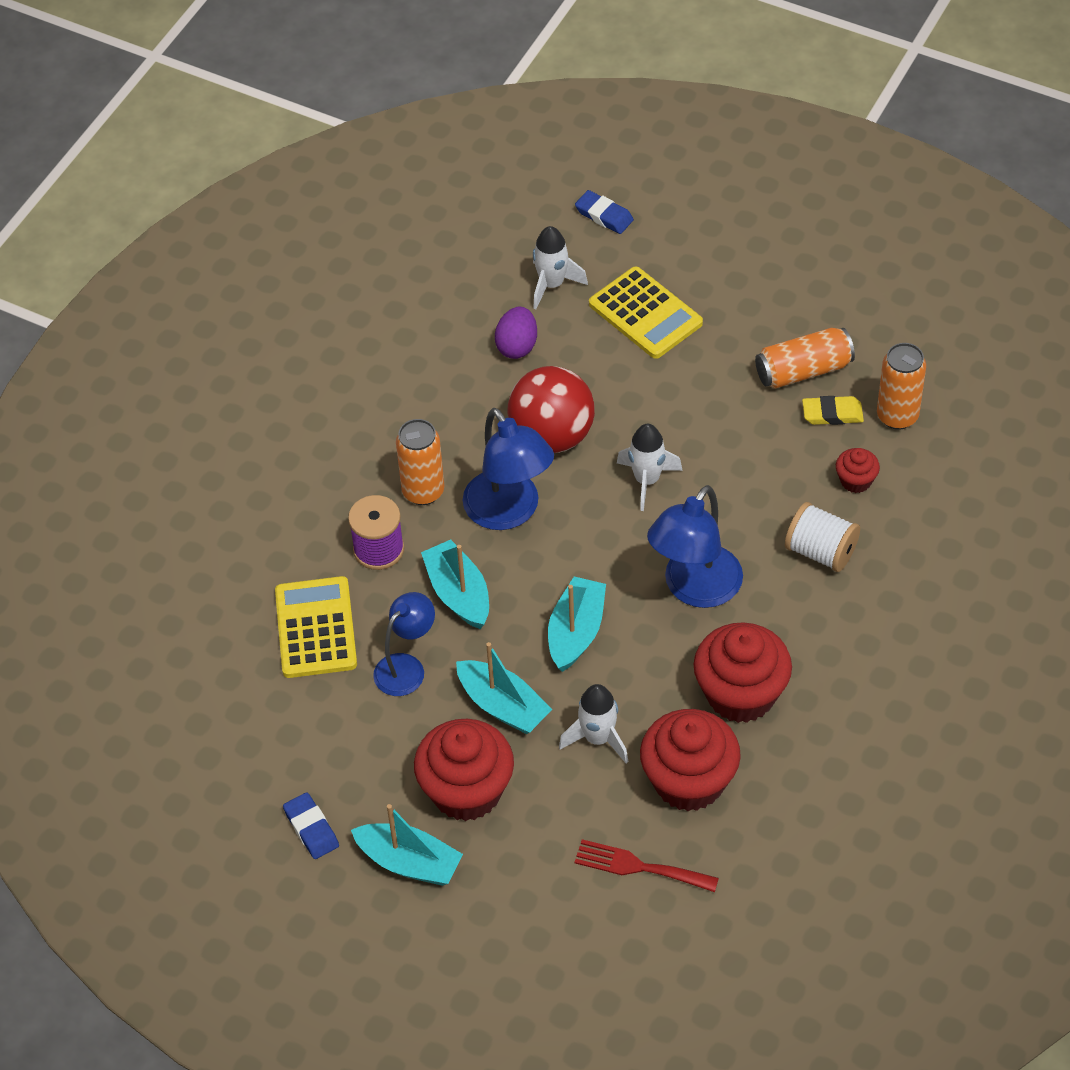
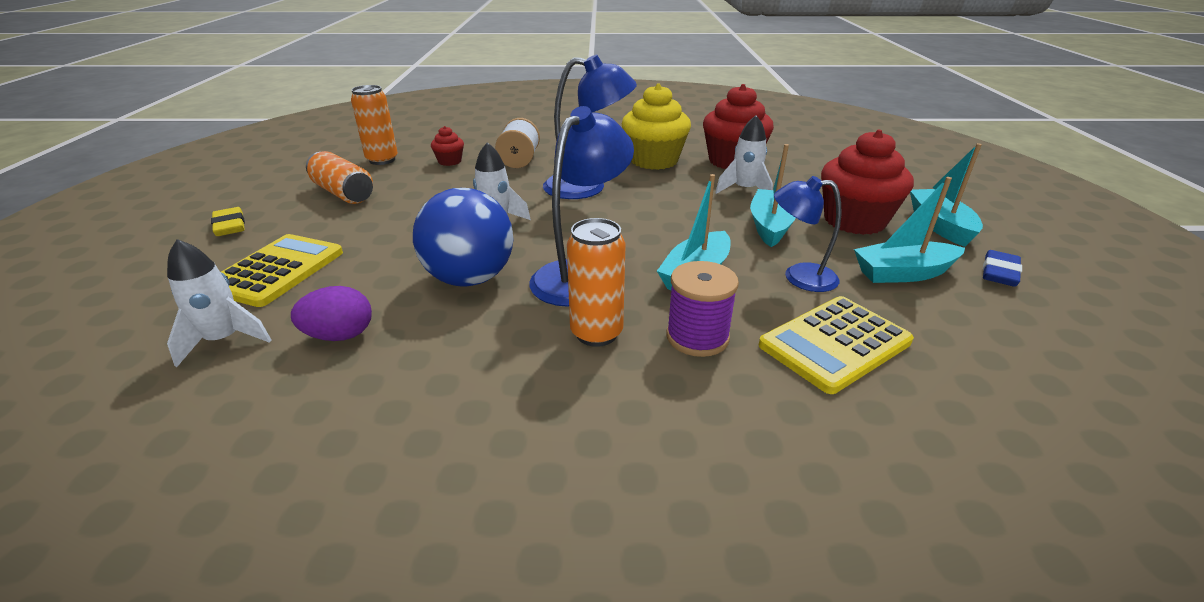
camera: 120 degrees left, 20 degrees down
red ball [508,366,595,453] -> blue ball [413,188,514,286]
turquoise boat [548,576,606,672] -> turquoise boat moved to [854,177,965,283]
red fork [574,839,719,892] -> none
blue eraser [575,190,634,234] -> none
red cupcake [694,622,792,723] -> yellow cupcake [622,83,691,170]
yellow eraser [802,396,864,425] -> yellow eraser moved to [211,207,245,236]

